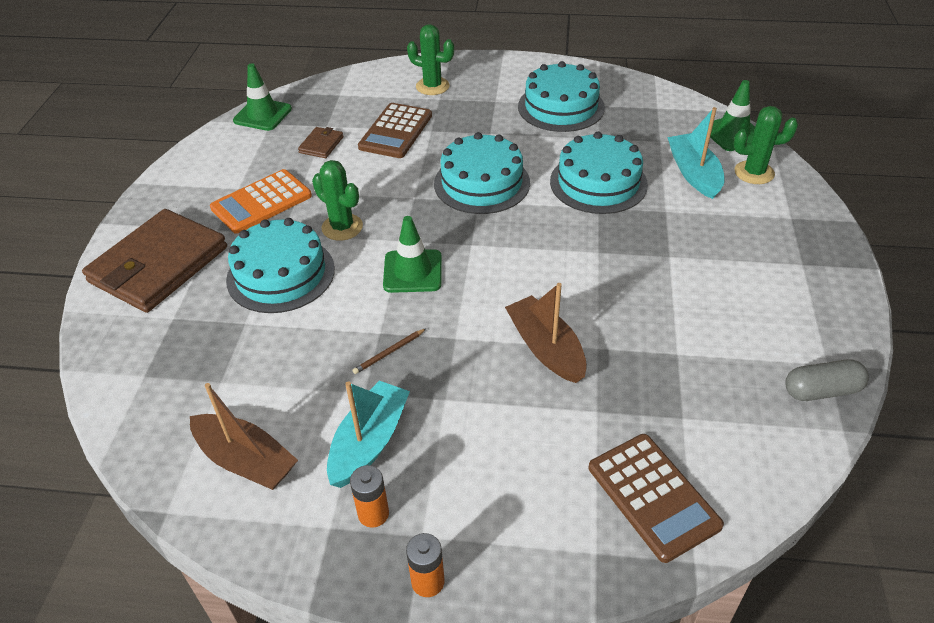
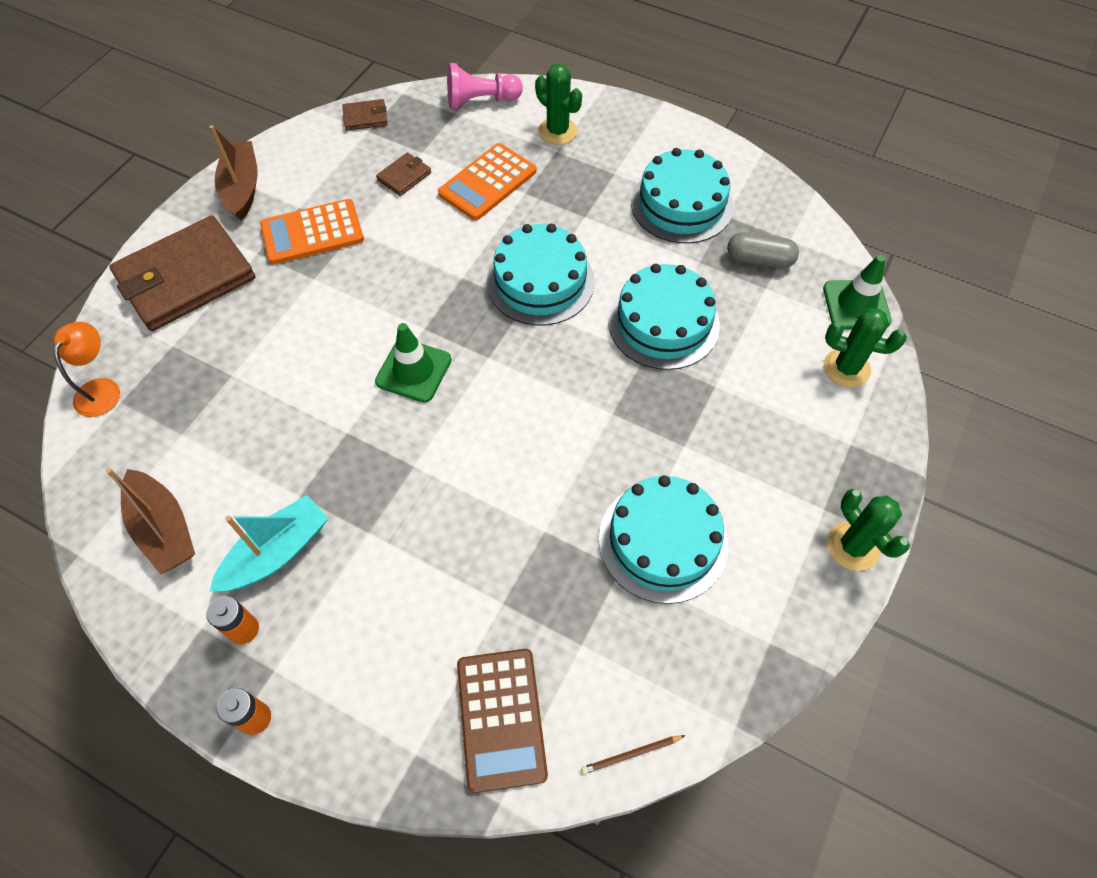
camera: 20 degrees right, 15 degrees up
turquoise cake [226,218,335,313] -> turquoise cake moved to [599,475,728,604]
green traffic cone [233,63,292,131] -> brown wallet [342,99,388,131]
green cactus [312,160,363,241] -> green cactus moved to [827,489,910,571]
brown pencil [352,328,426,374] -> brown pencil moved to [581,735,685,774]
brown calculator [358,103,432,158] -> orange calculator [438,143,536,220]
brown boat [505,283,587,383] -> brown boat moved to [210,125,258,221]
turquoise boat [667,107,725,199] -> none
grey capsule [785,359,869,401] -> grey capsule moved to [728,232,799,268]
none -> orange lamp [54,322,120,417]
none -> pink pawn [447,63,523,109]

